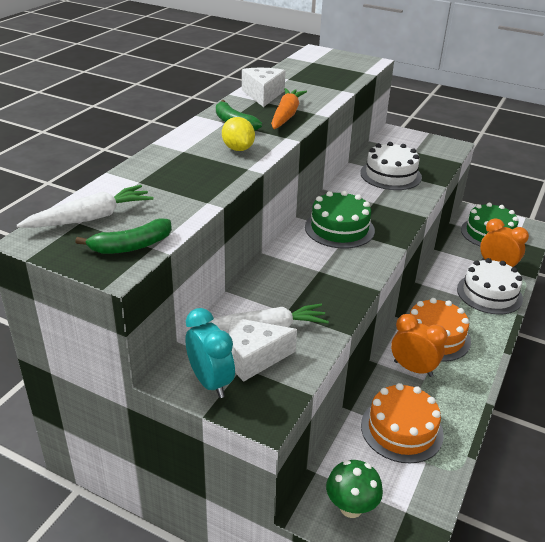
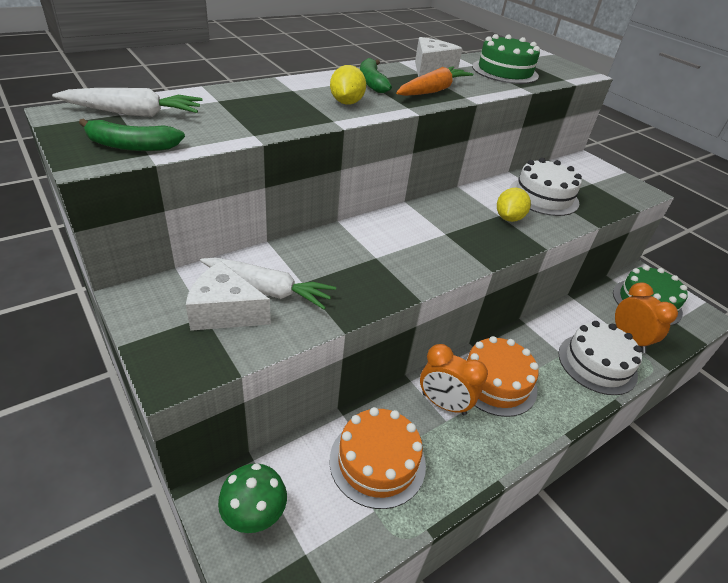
camera: 25 degrees right, 5 degrees up
turquoise clock [185,308,235,398] -> none
green cake [305,191,375,249] -> green cake moved to [472,34,540,84]
orange clock [391,314,448,377] -> orange clock turned 150 degrees clockwise [420,344,488,415]
none -> yellow lemon [497,188,531,222]

